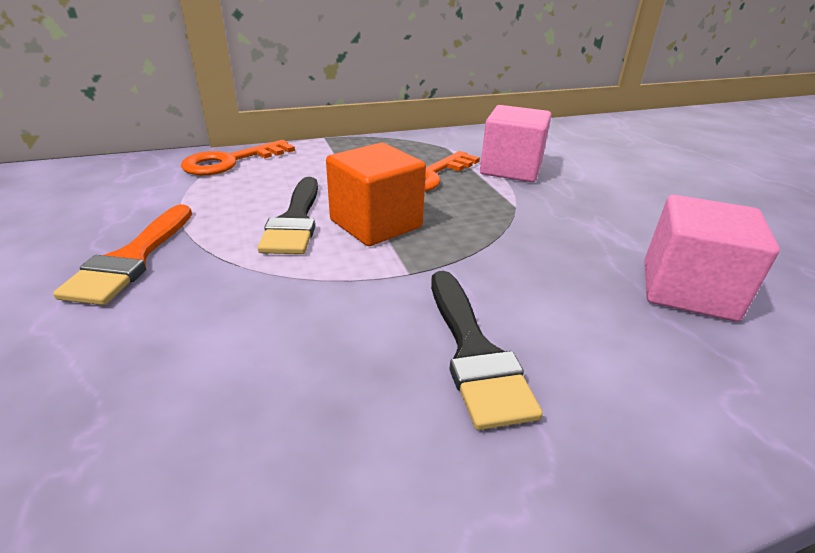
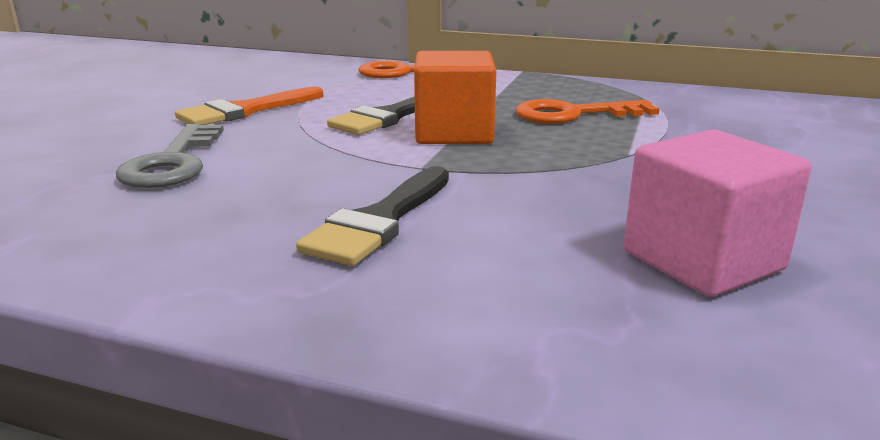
camera: 40 degrees right, 10 degrees down
pink cube [480,105,551,182] -> none
none -> grey key [116,124,224,188]

